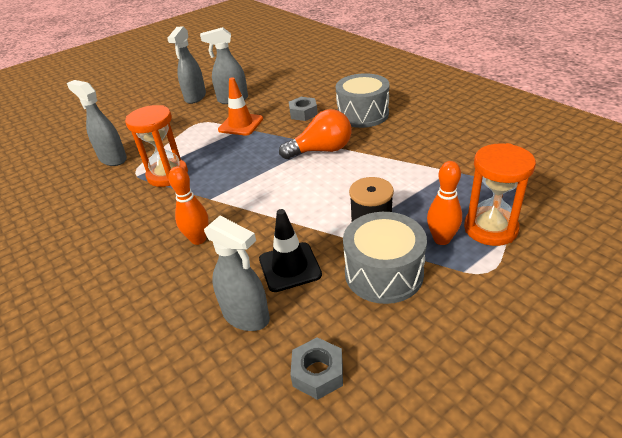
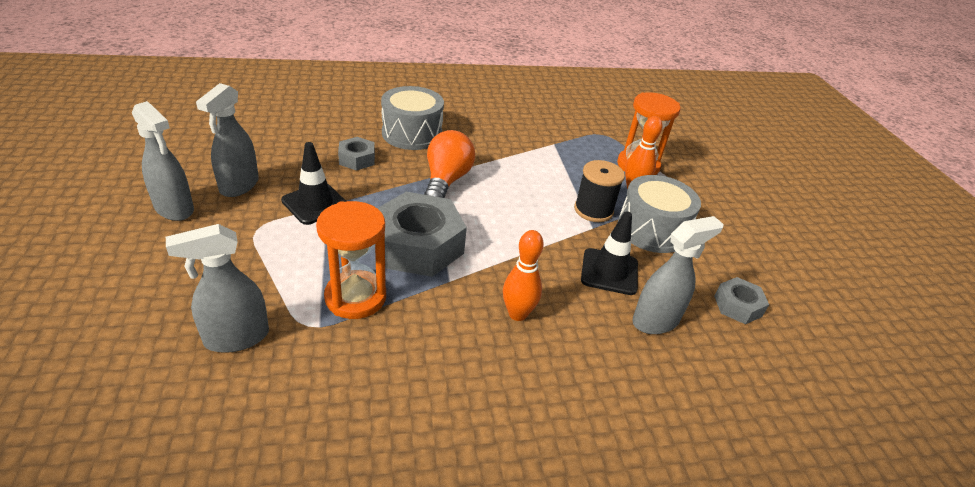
camera: 70 degrees left, 0 degrees up
orange traffic cone [218,77,263,136] -> black traffic cone [281,142,347,225]
none -> grey nut [377,192,467,277]

